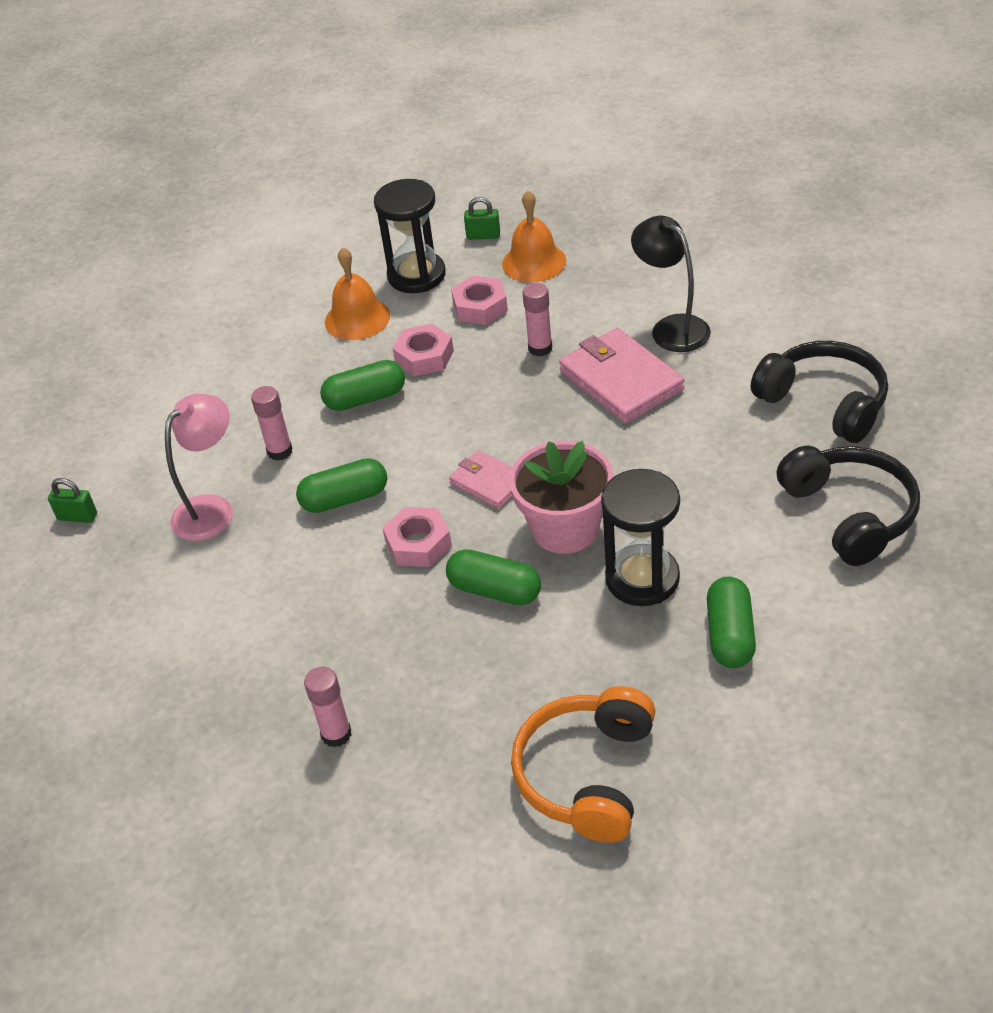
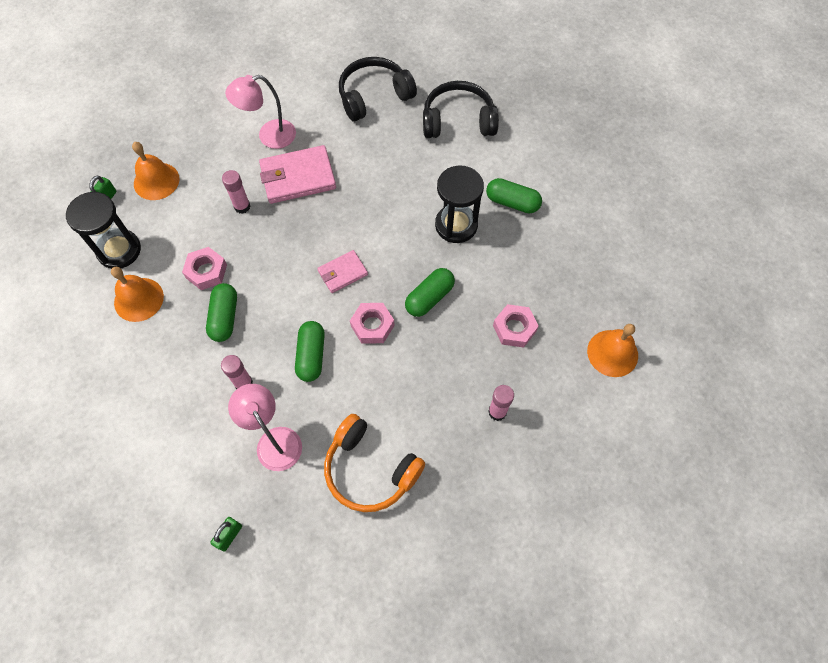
camera: 75 degrees left, 20 degrees up
pink nut [451,275,508,325] -> pink nut moved to [493,304,539,348]
pink flower pot [509,441,614,554] -> none
orange headphones [511,686,656,843] -> orange headphones moved to [324,414,425,512]
black lamp [631,216,711,352] -> pink lamp [225,75,296,149]
none -> orange bell [587,324,638,377]

